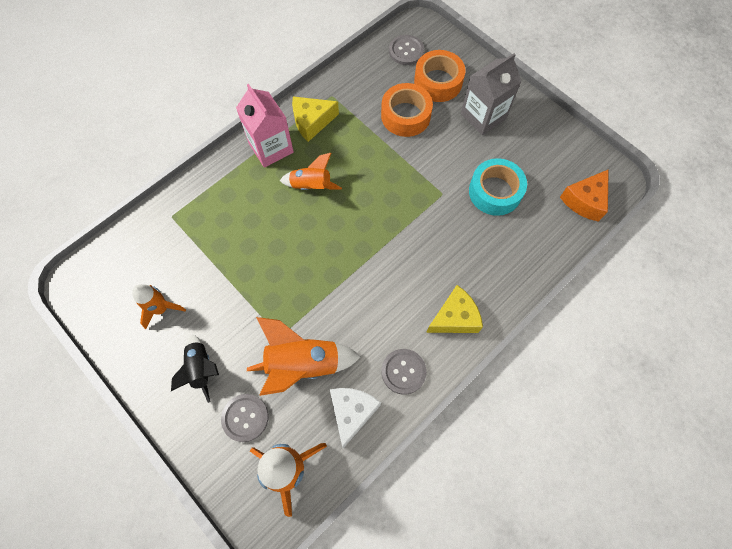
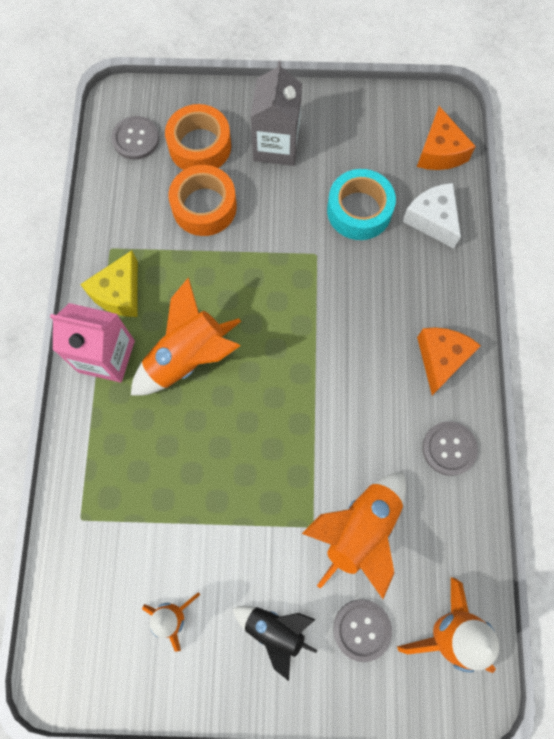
camera: 45 degrees left, 5 degrees up
orange rocket [280,153,342,190] -> orange rocket [131,277,241,396], size x1.58
white cheese [330,388,381,448] -> white cheese moved to [402,183,461,249]
yellow cheese [426,285,483,333] -> orange cheese [417,327,481,395]

